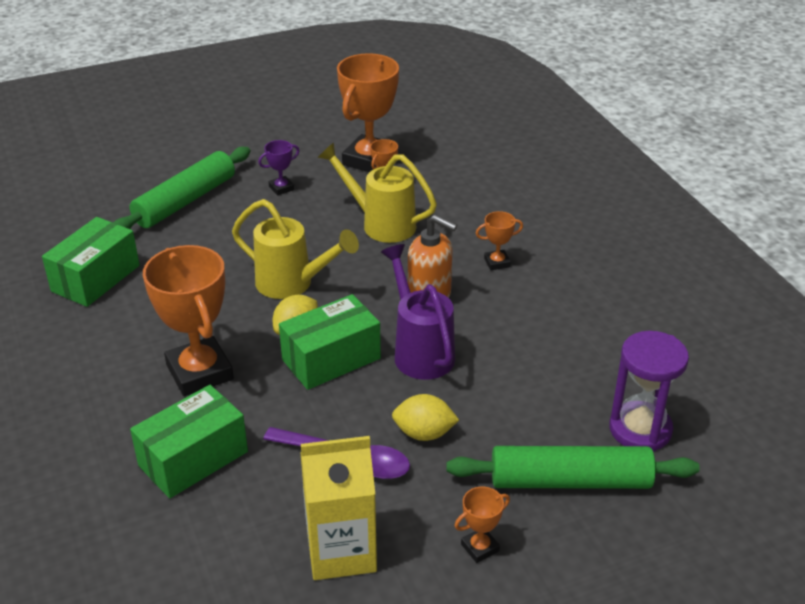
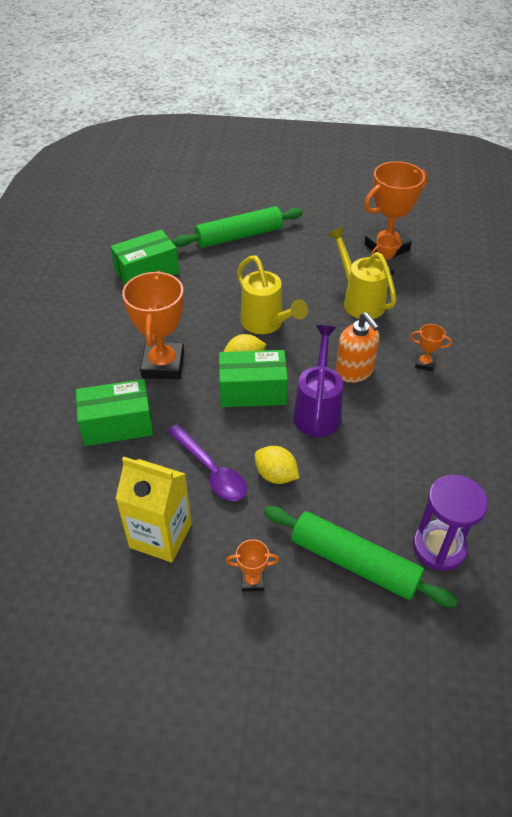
camera: 30 degrees right, 10 degrees up
purple trophy [258,140,300,195] -> none

